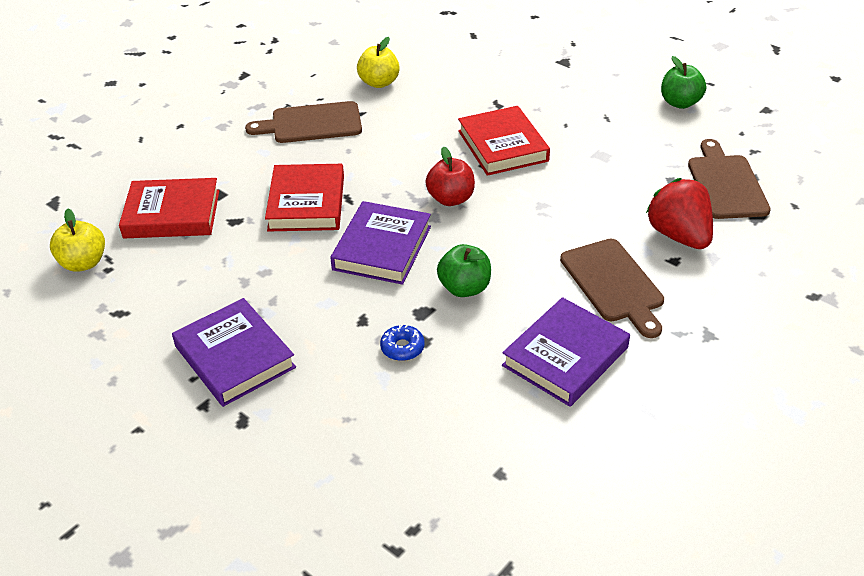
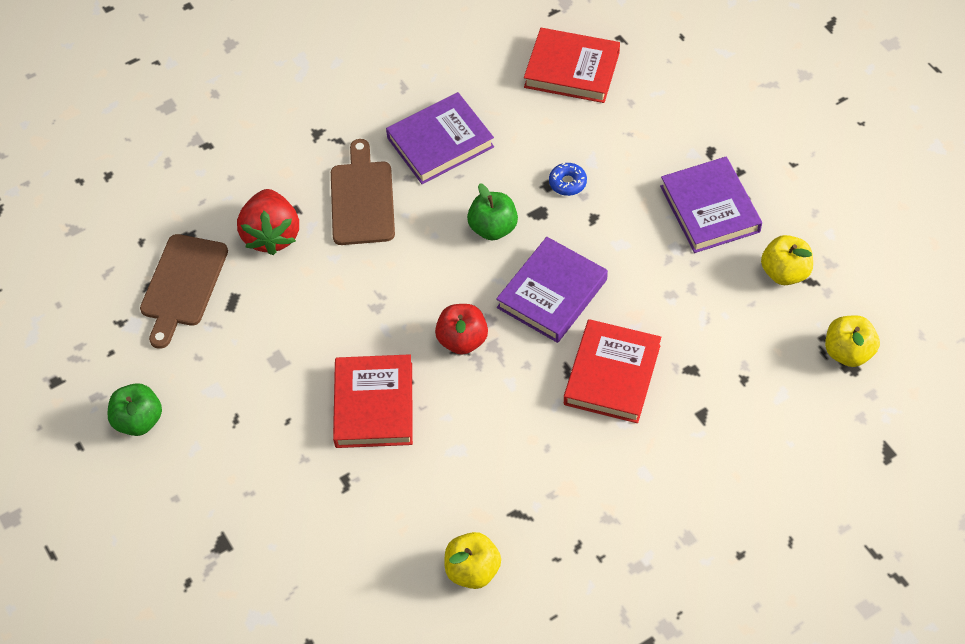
camera: 160 degrees left, 15 degrees up
red book [119,178,219,238] -> red book moved to [524,28,620,103]
brown cutting board [245,101,362,143] -> none
none -> yellow apple [761,235,813,285]

